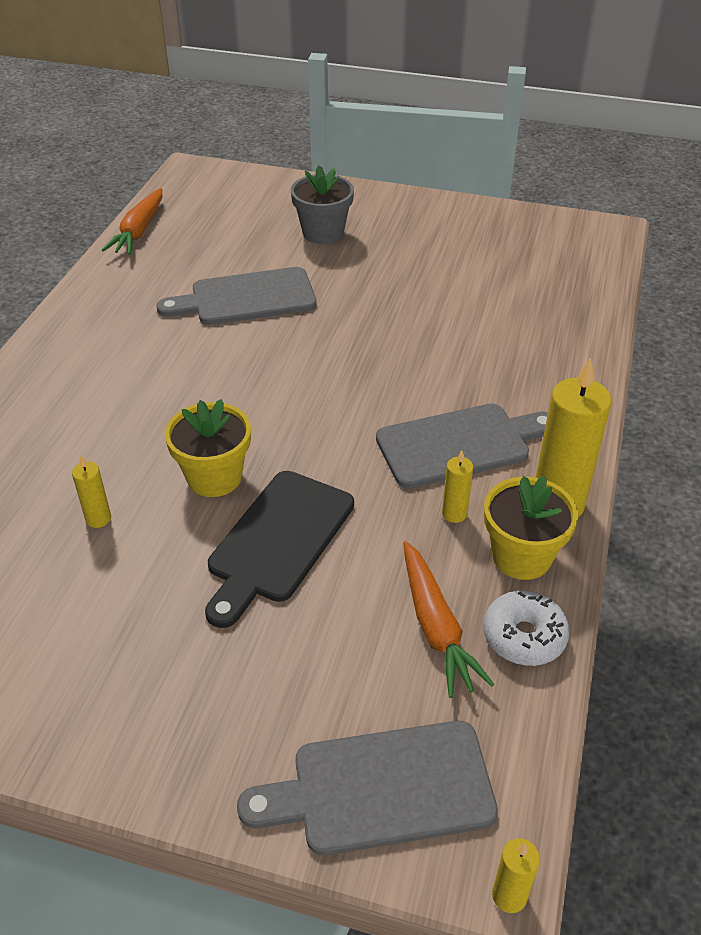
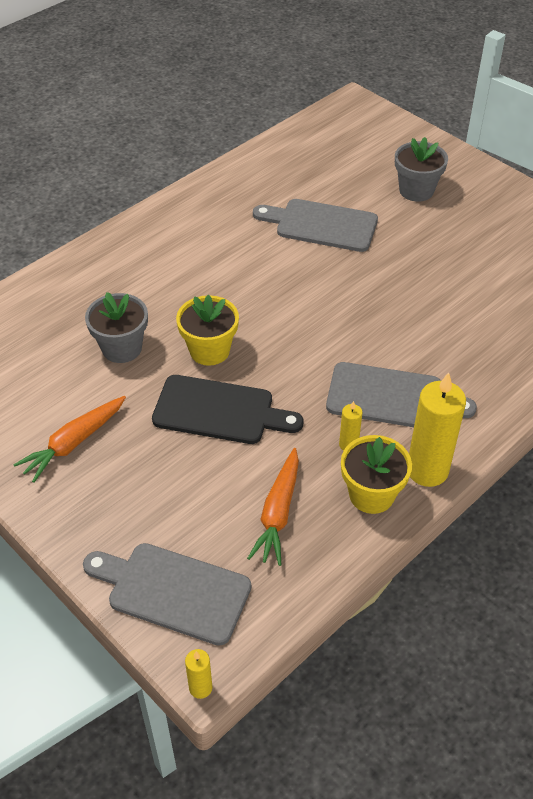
camera: 30 degrees right, 5 degrees up
yellow candle [72,455,111,528] -> grey flower pot [85,292,148,363]
orange carrot [102,188,162,255] -> orange carrot moved to [13,396,126,483]
black cutting board [205,471,354,628] -> black cutting board turned 135 degrees counterclockwise [152,375,303,444]
white donut [483,591,570,666] -> none

